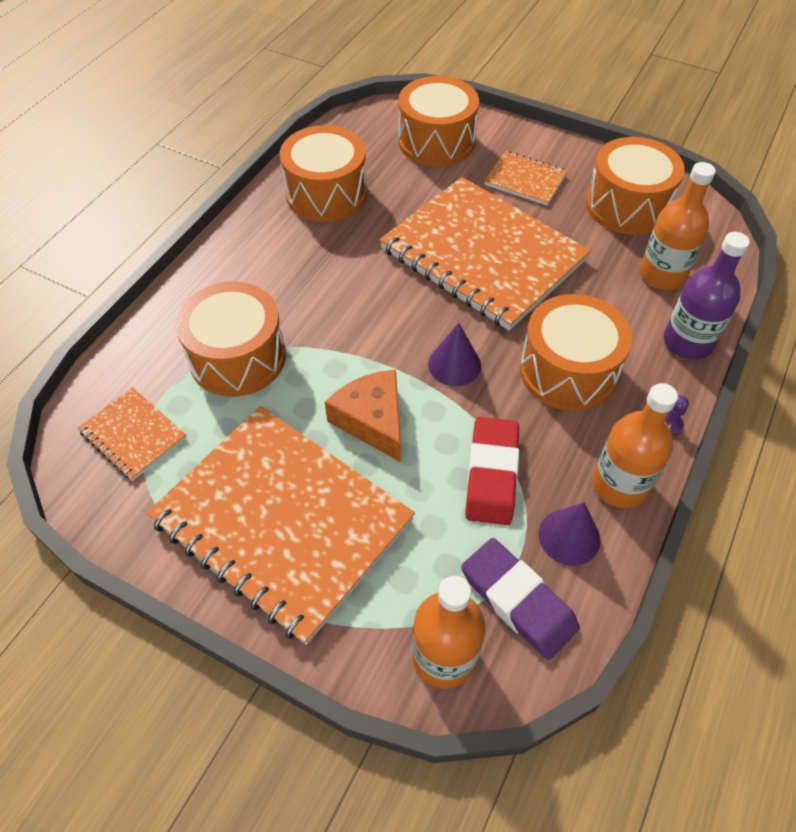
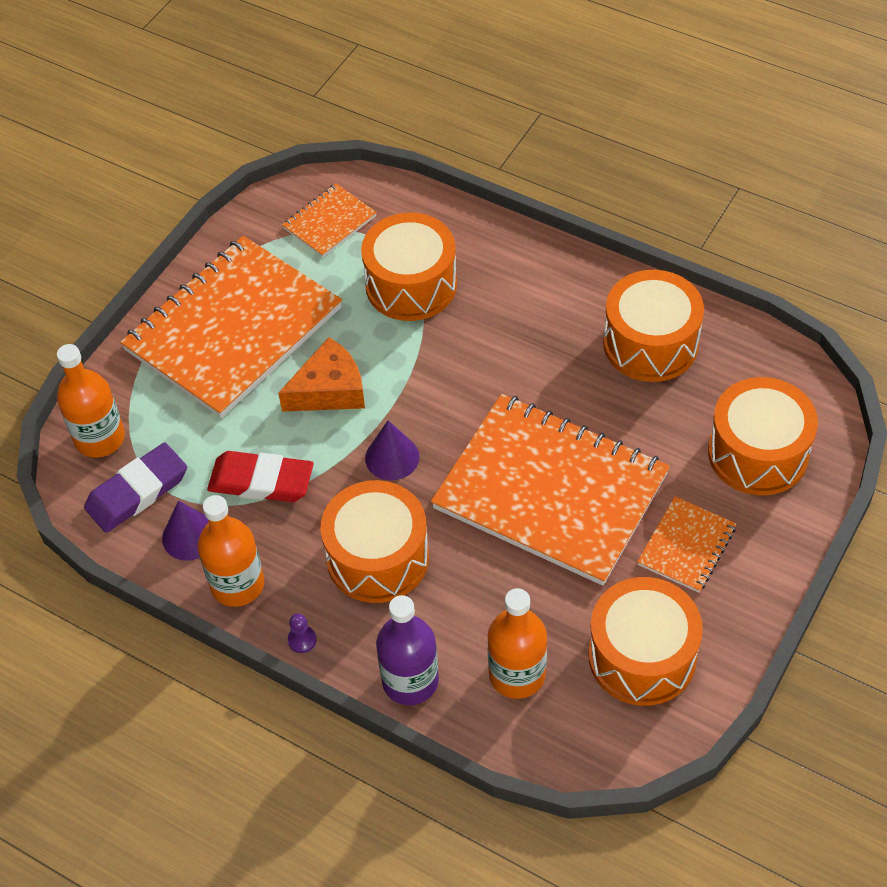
camera: 95 degrees right, 0 degrees up
orange notebook [380,177,591,331] -> orange notebook turned 75 degrees clockwise [431,394,670,586]

